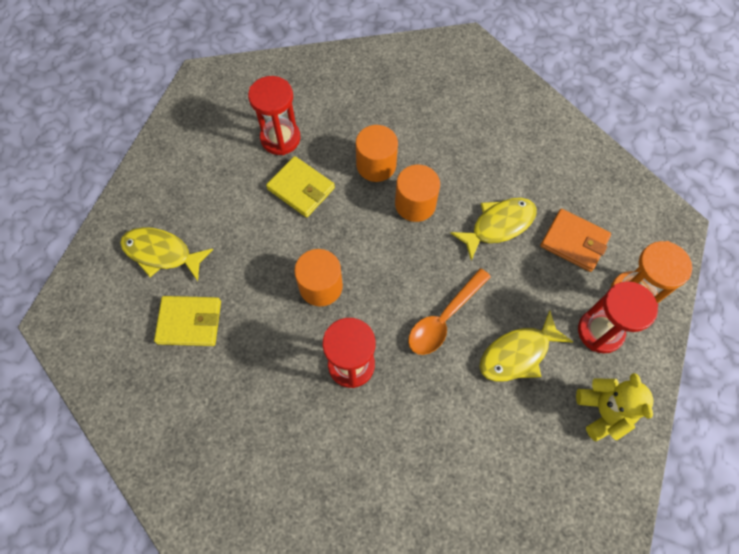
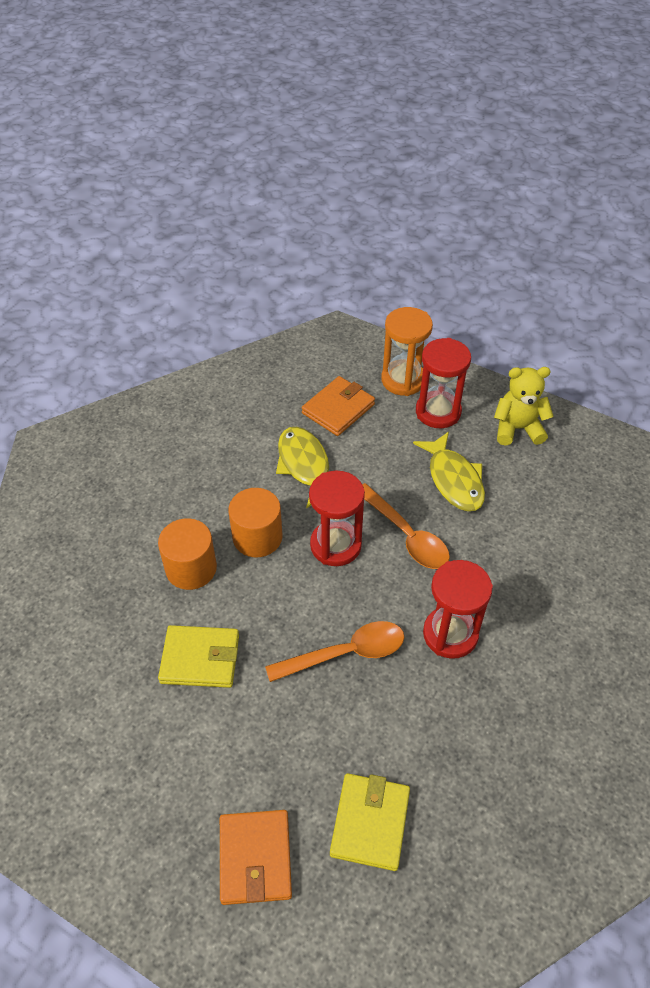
camera: 80 degrees left, 15 degrees down
yellow fish [120,227,213,281] -> orange wallet [220,810,292,905]
red hourglass [248,76,300,155] -> red hourglass moved to [309,471,365,566]
yellow wallet [266,156,335,217] -> yellow wallet turned 45 degrees clockwise [158,625,239,688]
orange cylinder [294,249,343,307] -> orange spoon [265,621,404,682]

